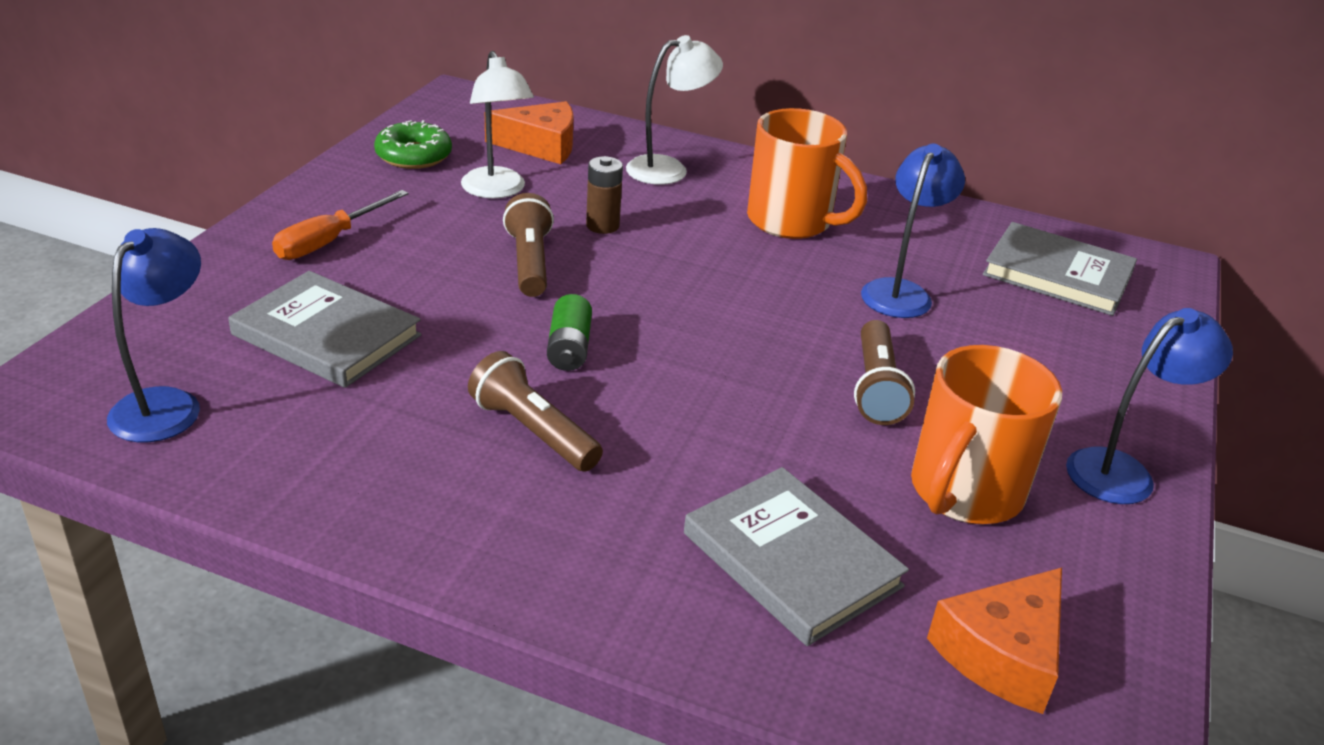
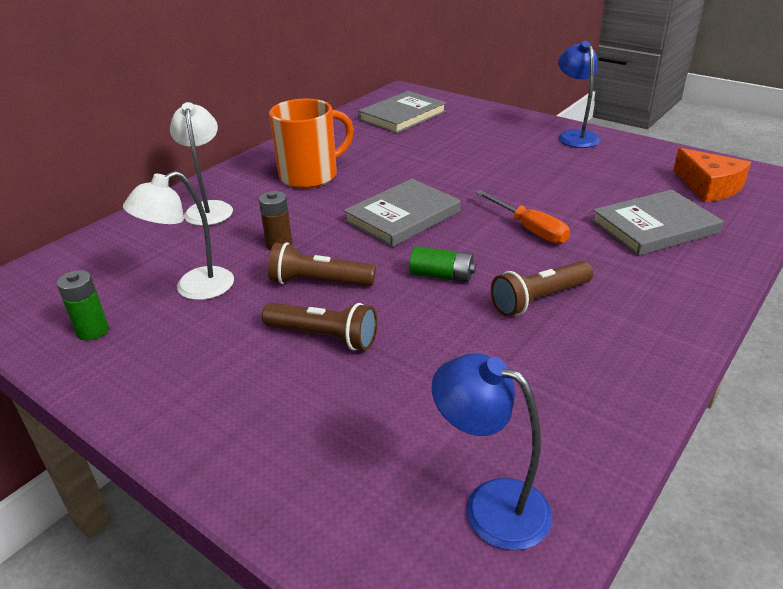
camera: 70 degrees left, 0 degrees up
grey book [228,271,421,388] -> grey book moved to [344,179,461,247]
orange screwdriver [272,190,409,260] -> orange screwdriver moved to [475,190,570,244]
green donut [374,120,452,169] -> green battery [57,270,109,341]
white lamp [461,51,534,198] -> white lamp turned 150 degrees clockwise [123,171,234,300]
orange cheese [485,101,574,164] -> none
brown flashlight [854,320,915,425] -> brown flashlight moved to [262,303,377,351]
blue lamp [861,144,965,318] -> none
orange mug [911,345,1062,524] -> none

